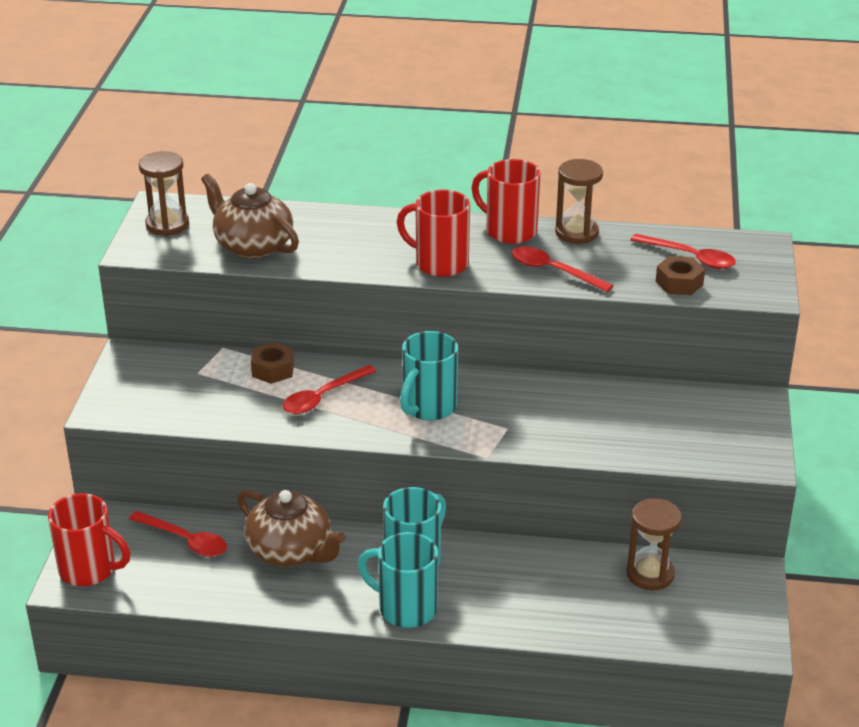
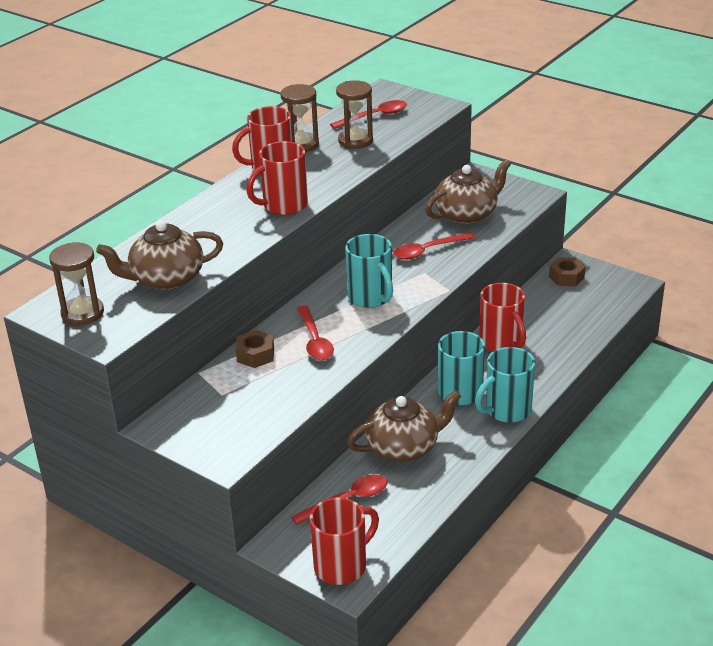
camera: 60 degrees left, 0 degrees up
red spoon [511,246,613,292] -> red spoon moved to [393,232,475,259]
brown hourglass [626,498,682,590] -> brown hourglass moved to [336,80,373,149]
brown nut [656,256,705,295] -> brown nut moved to [549,257,585,286]
none -> brown teapot [425,159,511,224]
none -> red mug [480,283,526,352]

